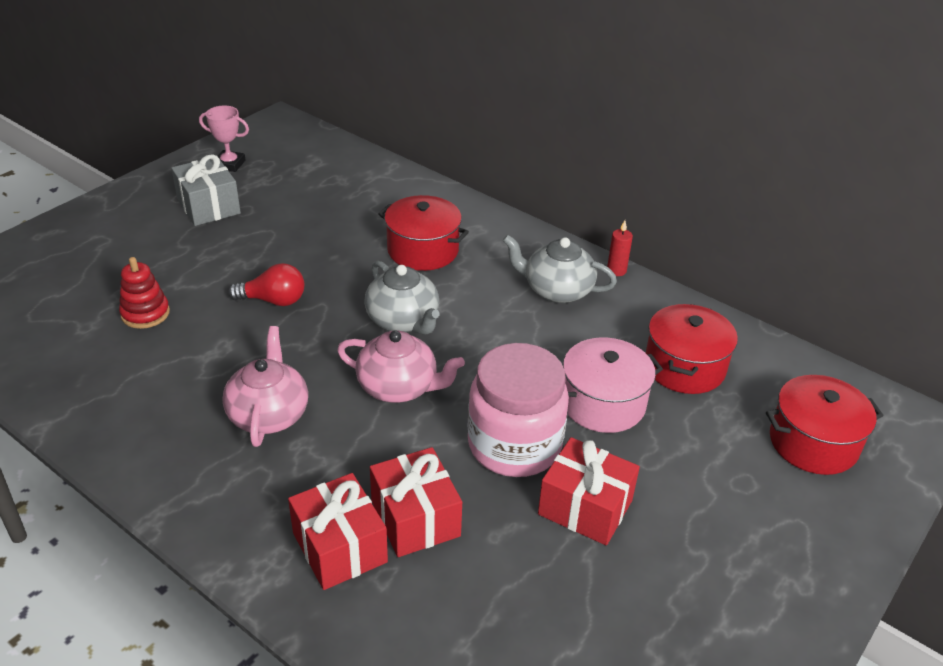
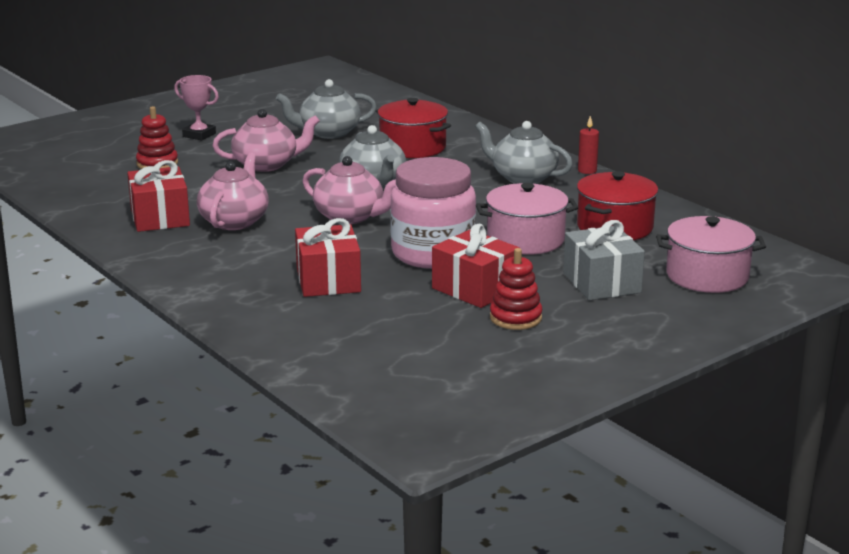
camera: 15 degrees right, 15 degrees down
grey gift [171,154,241,226] -> grey gift moved to [563,220,645,300]
pink trophy [199,106,249,172] -> pink trophy moved to [174,75,219,141]
red light bulb [228,263,304,306] -> pink teapot [212,109,320,172]
red gift [288,473,388,590] -> red gift moved to [127,160,190,232]
red pot [766,375,883,475] -> pink pot [656,216,766,293]
none -> grey teapot [276,79,377,139]
none -> red stacking toy [490,248,542,330]

